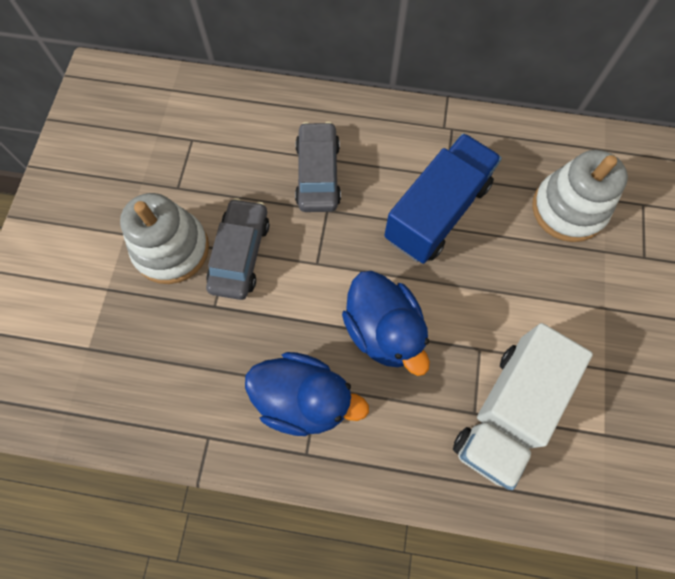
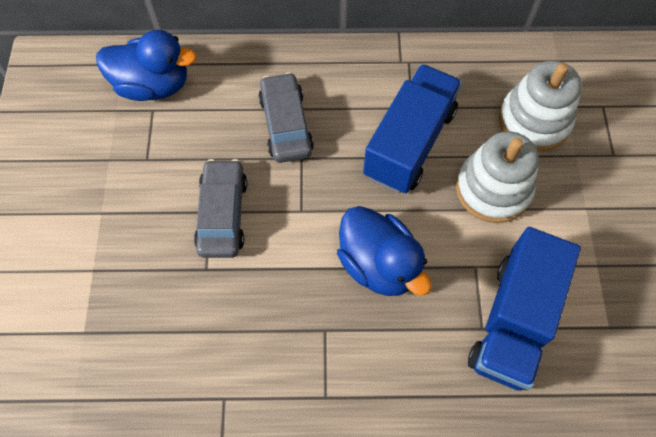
camera: 10 degrees left, 5 degrees down
white stacking toy [120,193,209,284] -> white stacking toy moved to [456,131,539,223]
blue duck [245,352,369,436] -> blue duck moved to [96,30,197,101]
white truck [453,323,593,490] -> blue truck [468,227,581,391]

